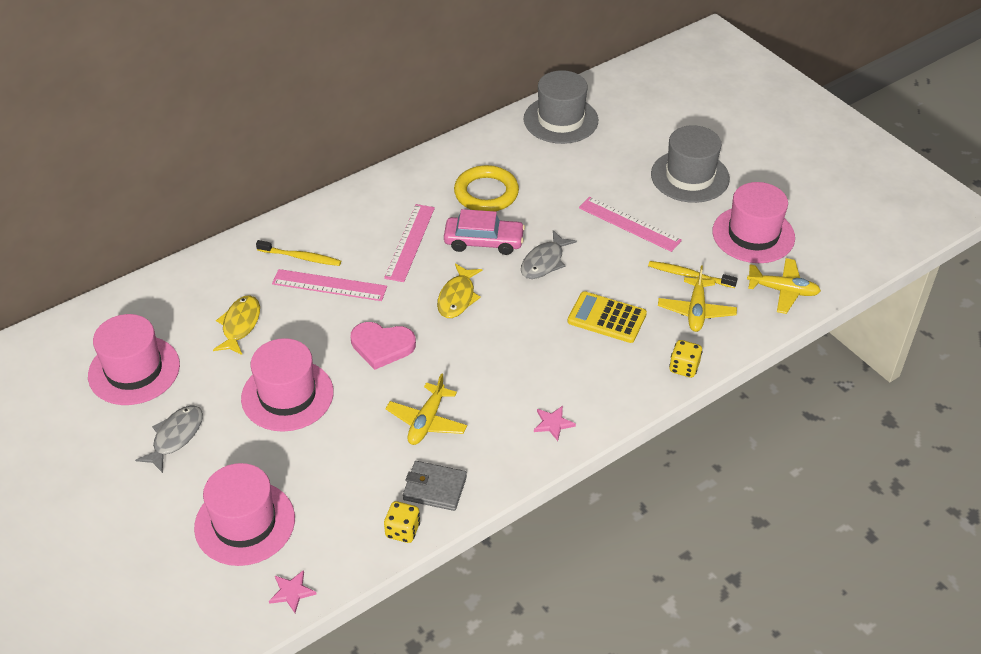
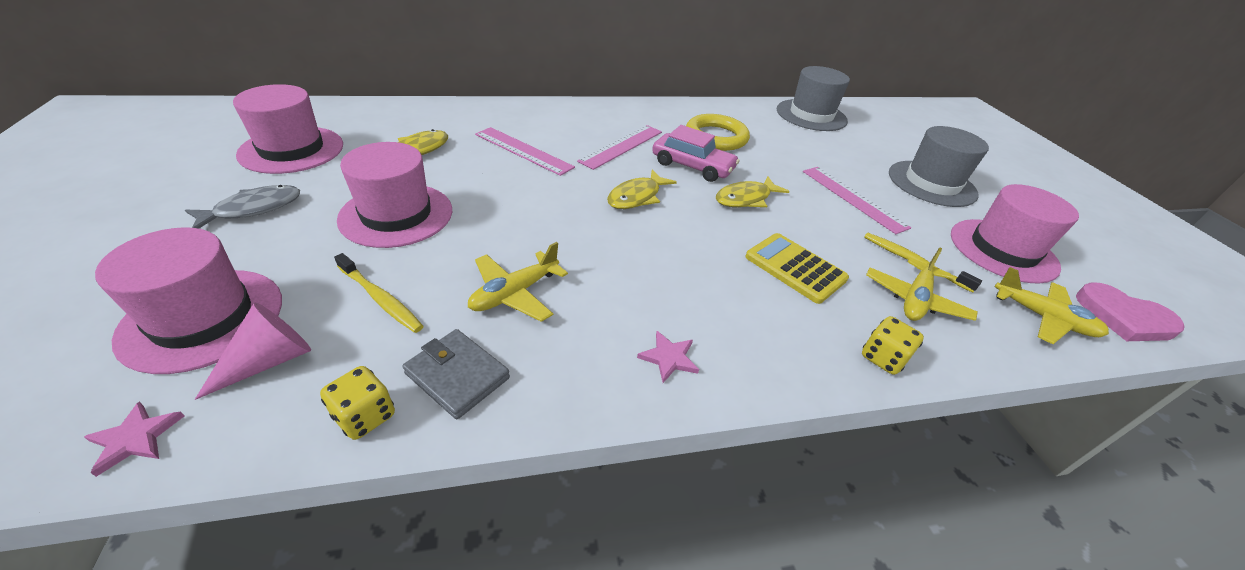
camera: 20 degrees right, 5 degrees down
yellow toothbrush [256,240,341,266] -> yellow toothbrush moved to [334,253,423,333]
pink heart [350,322,416,370] -> pink heart moved to [1076,283,1185,341]
grey fish [521,230,577,279] -> yellow fish [716,177,790,207]
none -> pink cone [195,303,311,400]

